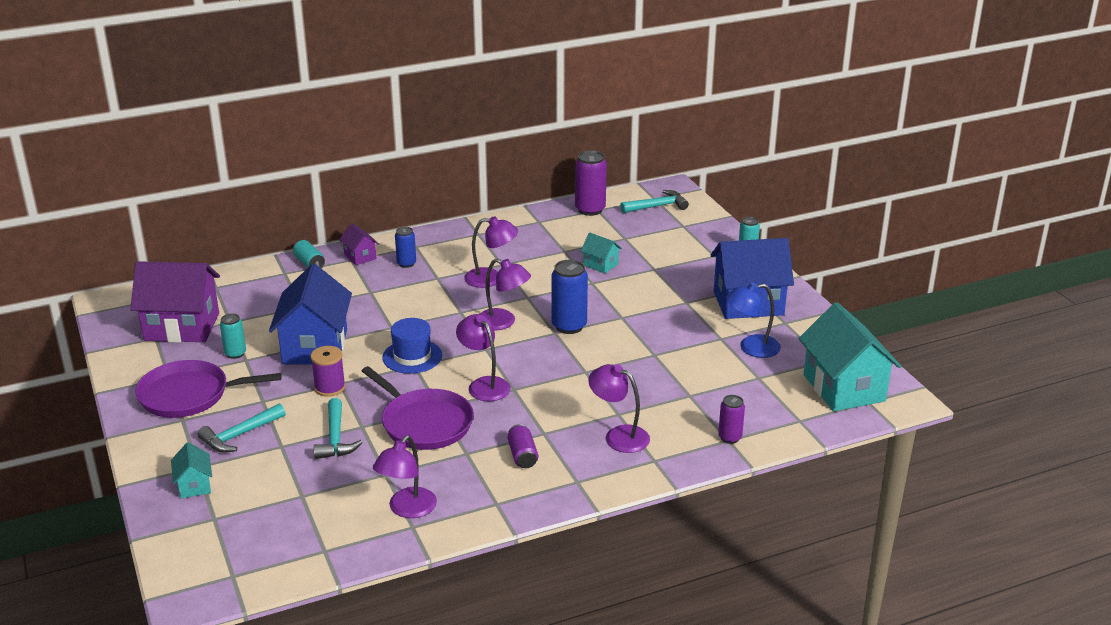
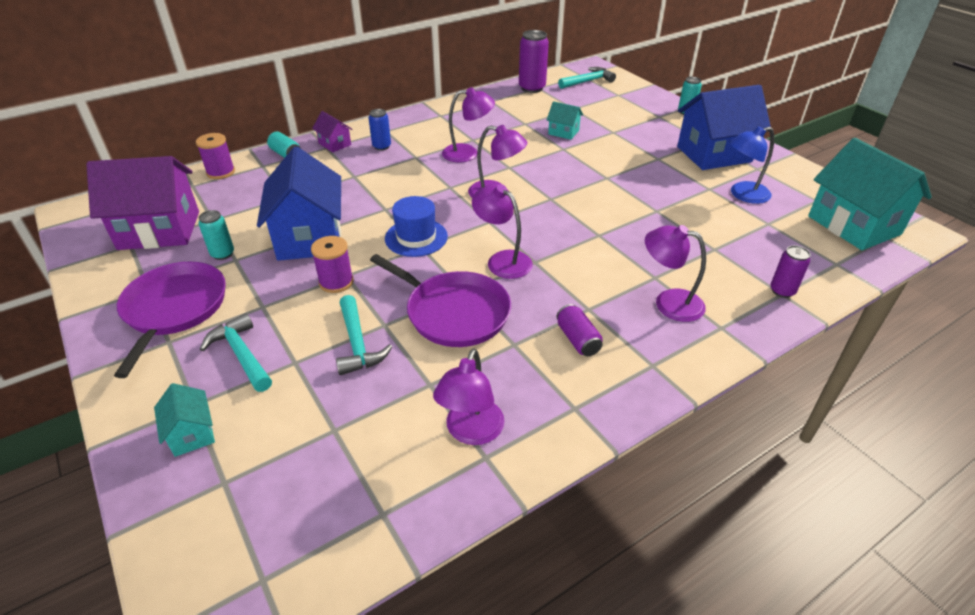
camera: 10 degrees left, 10 degrees up
purple pan [135,360,282,418] -> purple pan turned 105 degrees clockwise [114,262,226,378]
turquoise hammer [198,403,285,453] -> turquoise hammer turned 105 degrees clockwise [200,313,272,392]
blue can [551,260,588,334] -> none
none -> purple spool [196,133,235,179]

